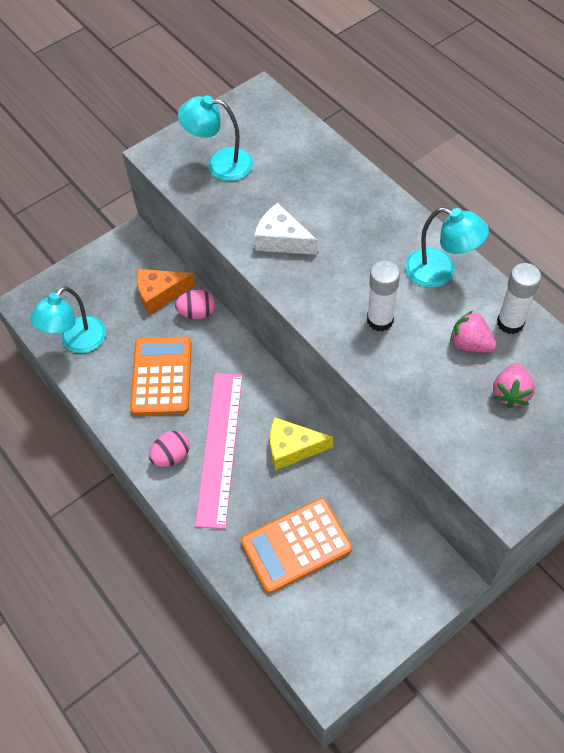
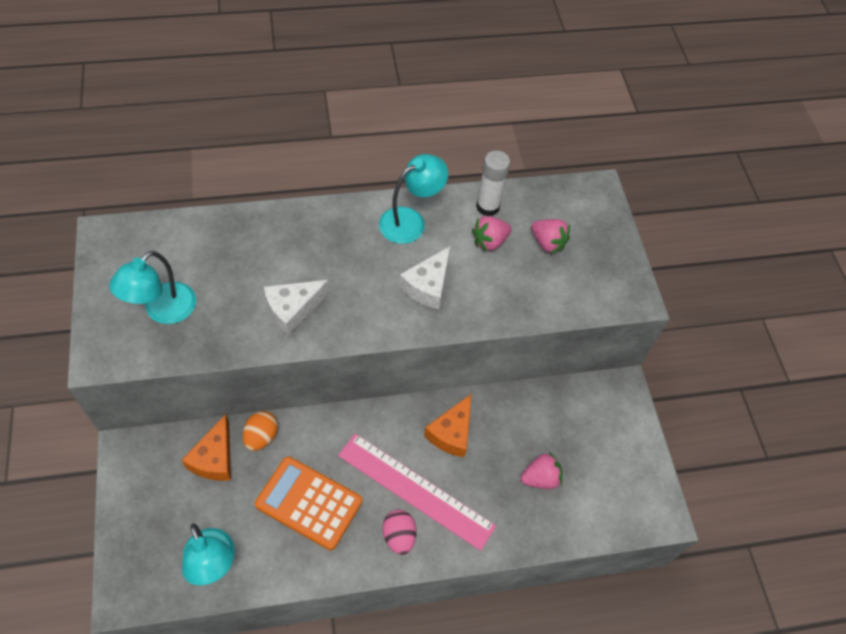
camera: 70 degrees left, 0 degrees up
pink egg [175,290,215,319] -> orange egg [243,411,278,451]
orange calculator [241,498,352,593] -> pink strawberry [521,452,562,489]
yellow cheese [270,417,333,470] -> orange cheese [424,393,472,457]
white glue stick [367,261,400,331] -> white cheese [399,246,451,309]

